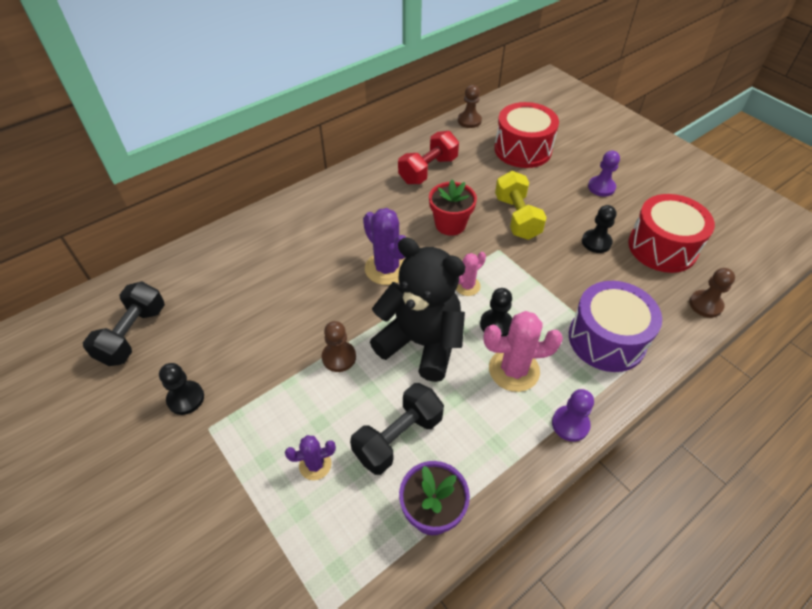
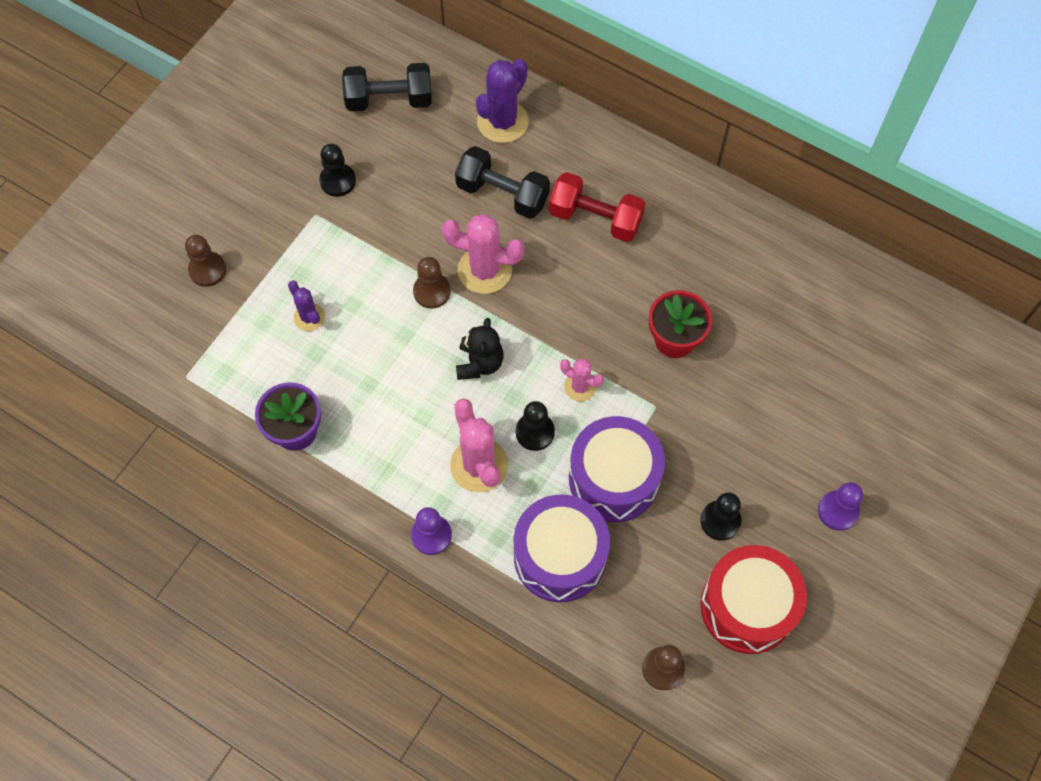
camera: 70 degrees right, 15 degrees up
black dumbbell [350,383,444,475] -> black dumbbell moved to [455,146,550,219]
purple cactus [363,208,407,285] -> purple cactus moved to [476,59,529,143]
black teddy bear [370,238,465,382] -> black teddy bear [456,318,504,380], size x0.51
red dumbbell [398,131,459,184] -> red dumbbell moved to [549,172,646,242]
brown pawn [458,85,482,128] -> brown pawn moved to [185,235,226,287]
red drum [494,102,559,168] -> none
yellow dumbbell [495,171,547,240] -> none
none -> pink cactus [442,214,524,294]
none -> purple drum [569,416,665,522]

